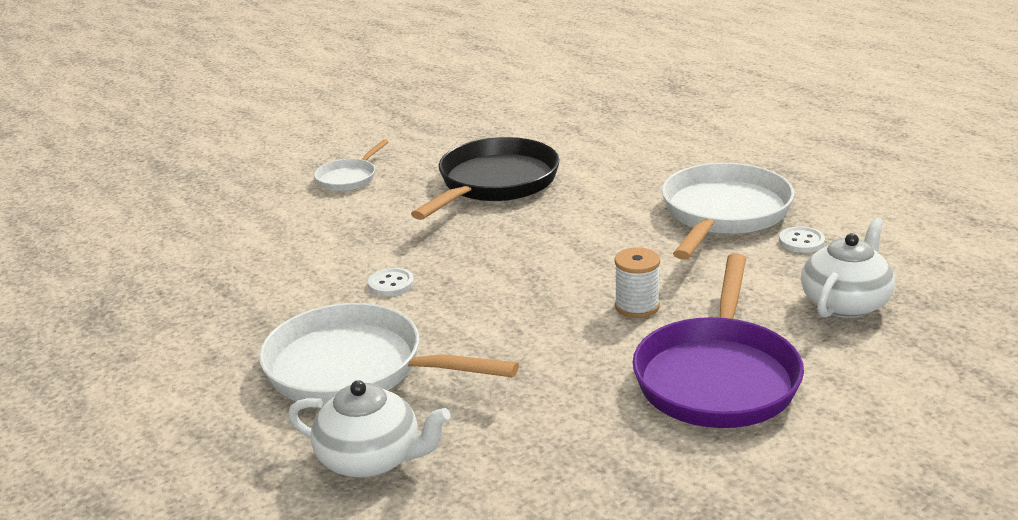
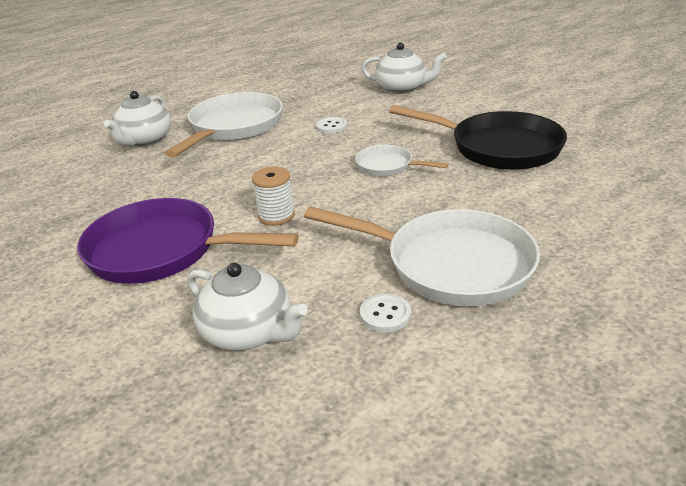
camera: 90 degrees right, 5 degrees up
white pan [314,139,388,191] -> white pan moved to [355,145,449,176]
none -> white teapot [361,43,447,94]

